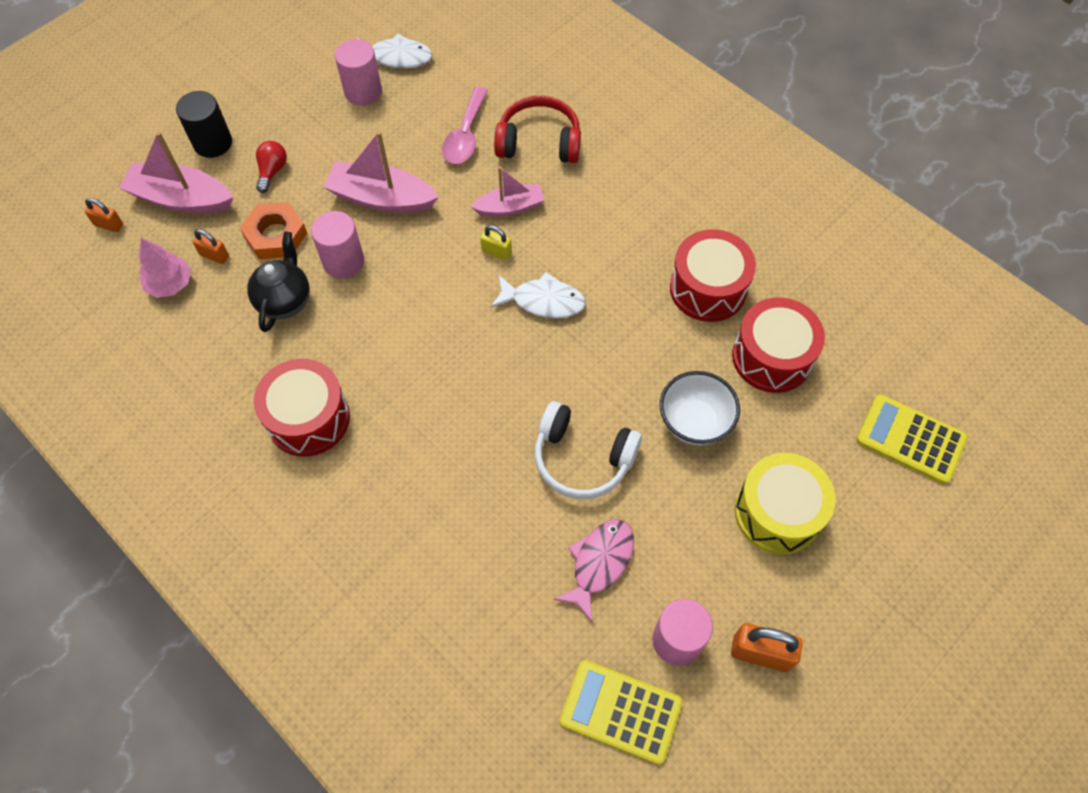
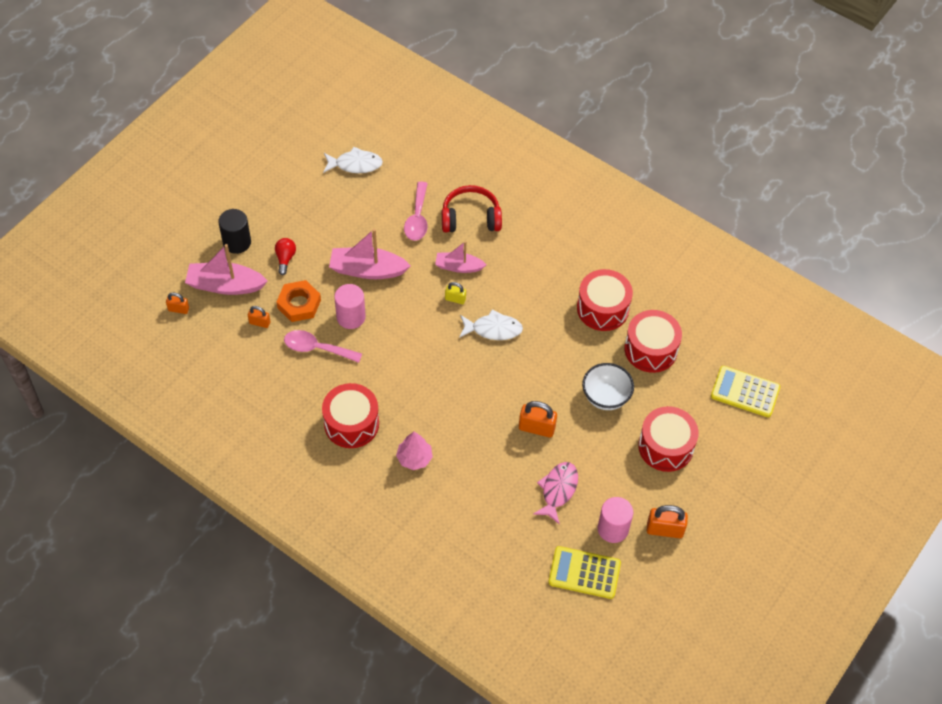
camera: 10 degrees left, 5 degrees down
pink tree [139,238,191,298] -> pink tree moved to [396,432,433,470]
black teapot [247,232,310,332] -> pink spoon [284,330,362,363]
pink cylinder [335,39,382,105] -> none
pink boat [471,166,544,217] -> pink boat turned 150 degrees counterclockwise [435,241,487,273]
white headphones [535,401,642,499] -> orange padlock [519,401,557,438]
yellow drum [735,453,836,554] -> red drum [638,406,699,472]

